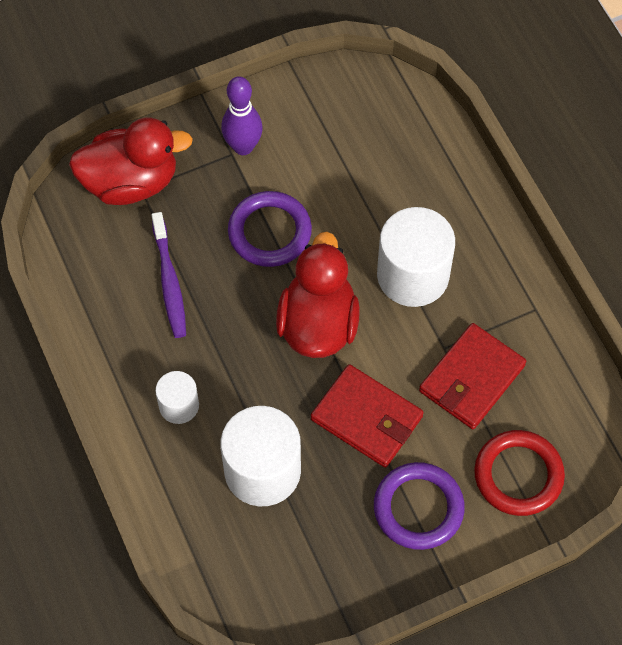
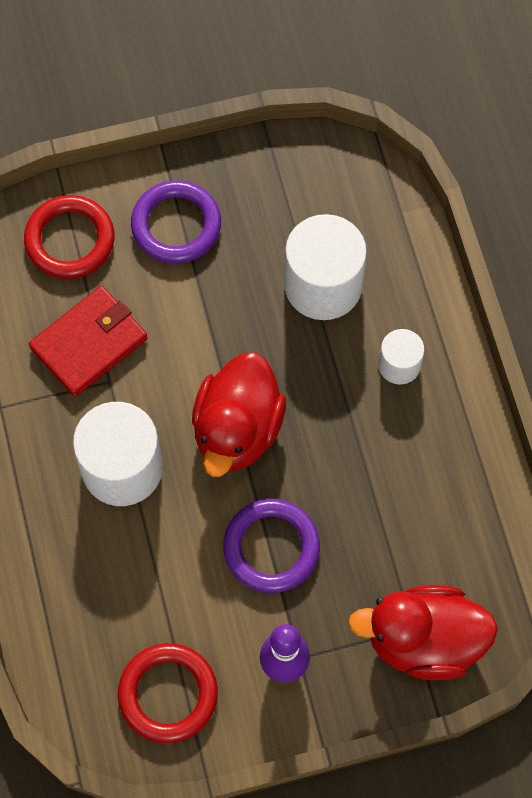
camera: 170 degrees left, 5 degrees up
purple toothbrush [151,212,186,338] -> none
red wallet [311,364,424,468] -> none
none -> red ring [118,643,218,743]

